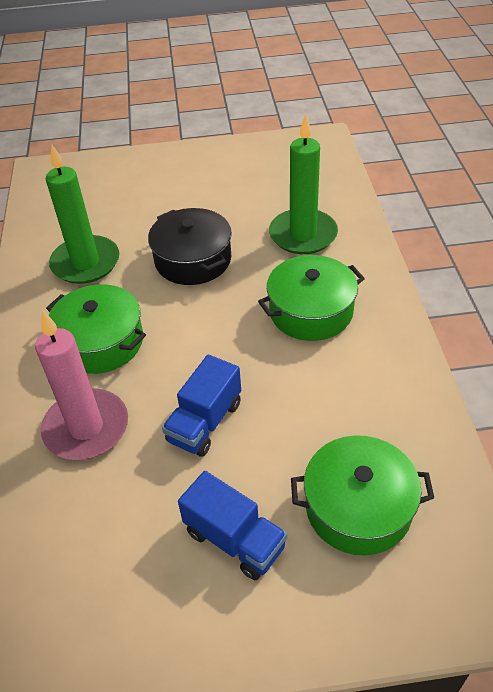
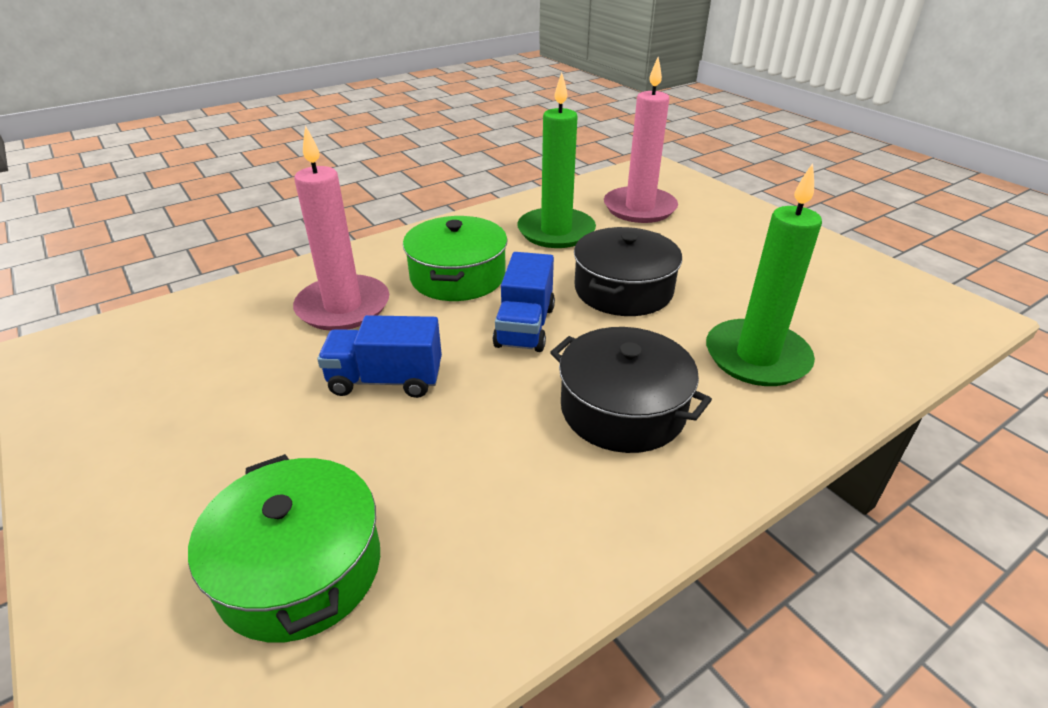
camera: 60 degrees right, 10 degrees down
blue truck [178,471,287,580] -> blue truck moved to [493,252,555,352]
green pot [258,255,365,341] -> black pot [550,327,712,453]
none -> pink candle [604,57,678,223]

